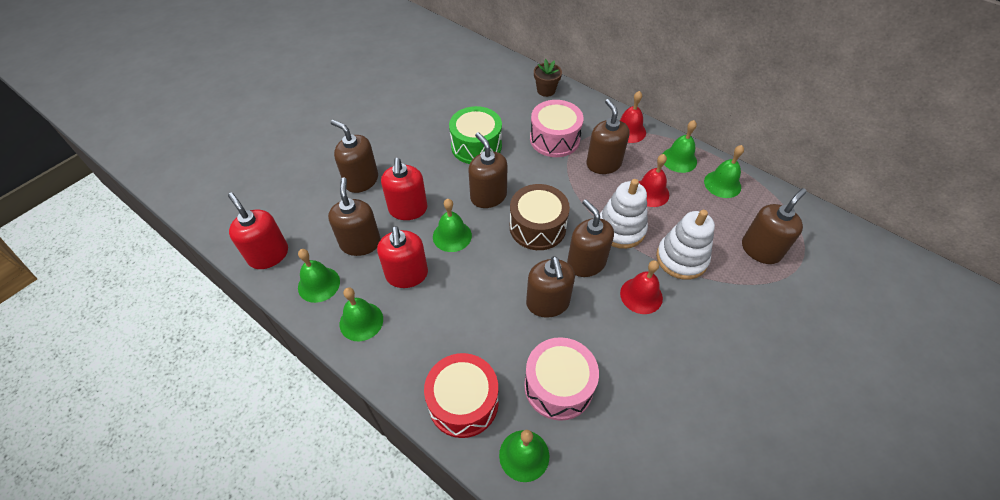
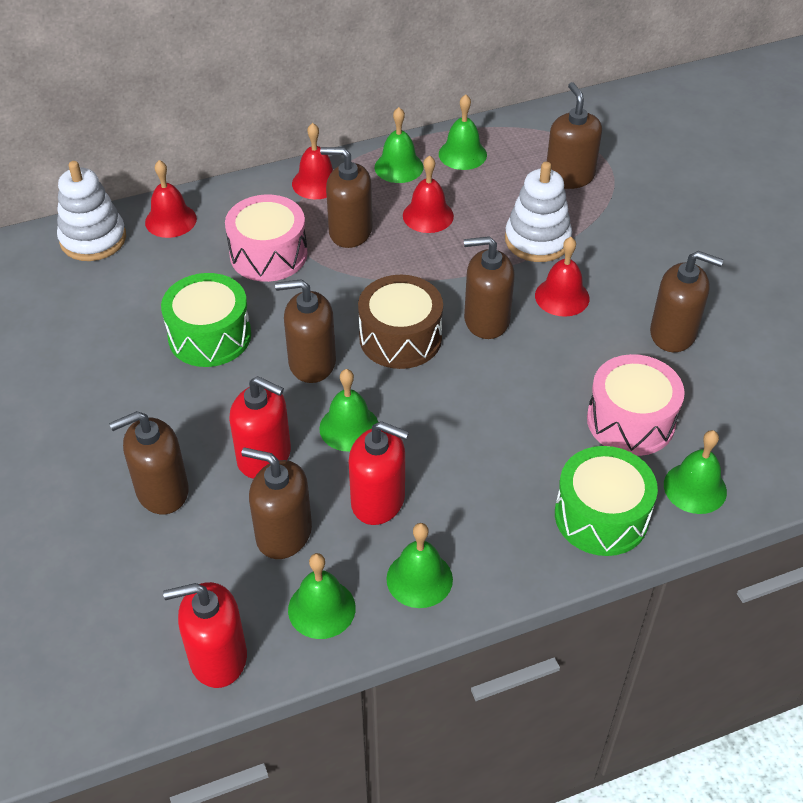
camera: 60 degrees left, 5 degrees down
red drum [424,353,498,438] -> green drum [555,446,658,556]
brown soap dispenser [526,256,575,318] -> brown soap dispenser moved to [650,251,724,352]
brown flower pot [534,59,562,97] -> red bell [145,160,197,238]
white stacking toy [600,179,648,249] -> white stacking toy moved to [57,161,126,261]

